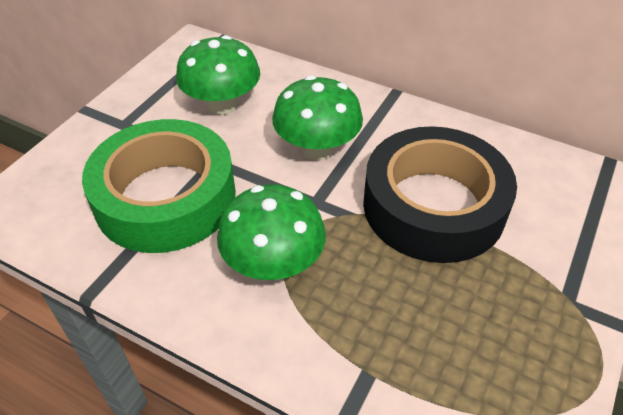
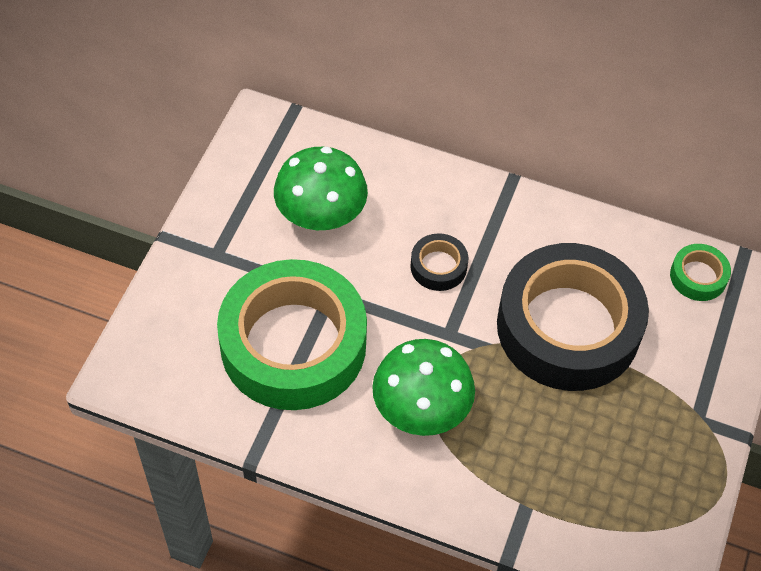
camera: 10 degrees left, 10 degrees up
green mushroom [272,75,363,160] -> black tape [411,233,468,291]
none -> green tape [670,244,731,301]

